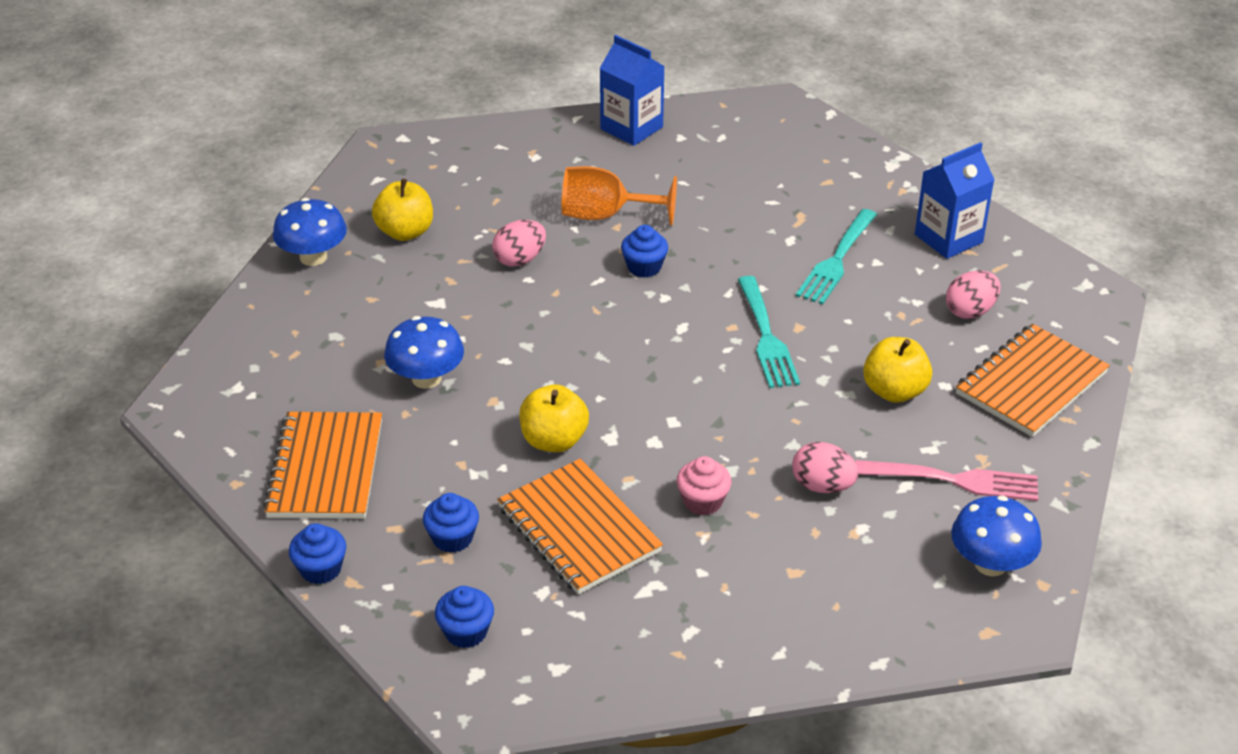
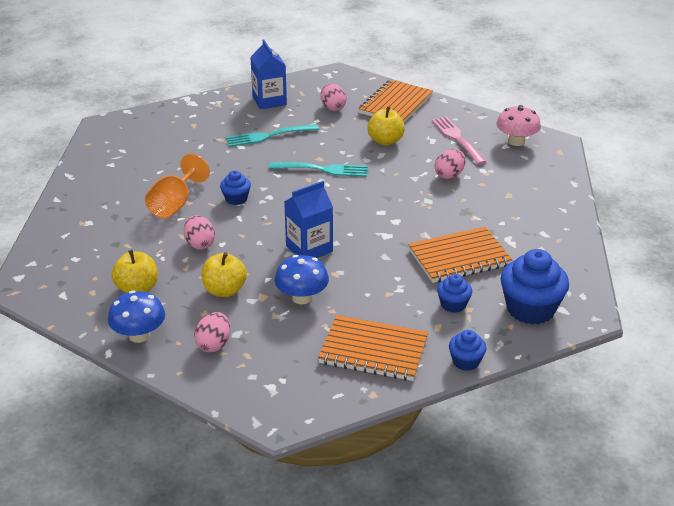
camera: 75 degrees left, 5 degrees down
blue cupcake [435,586,494,648] -> blue cupcake [501,249,569,324], size x1.91
yellow apple [519,384,589,452] -> yellow apple moved to [201,252,247,297]
blue carton [599,35,665,146] -> blue carton moved to [284,181,333,258]
pink cupcake [677,456,732,515] -> none
turquoise fork [796,209,877,305] -> turquoise fork turned 120 degrees clockwise [226,124,319,147]
pink fork [856,460,1038,501] -> pink fork turned 45 degrees counterclockwise [432,117,486,165]
blue mushroom [951,495,1042,576] -> pink mushroom [496,105,541,146]
orange notebook [956,324,1110,437] -> orange notebook turned 60 degrees clockwise [359,80,433,122]
none -> pink egg [194,312,230,352]

